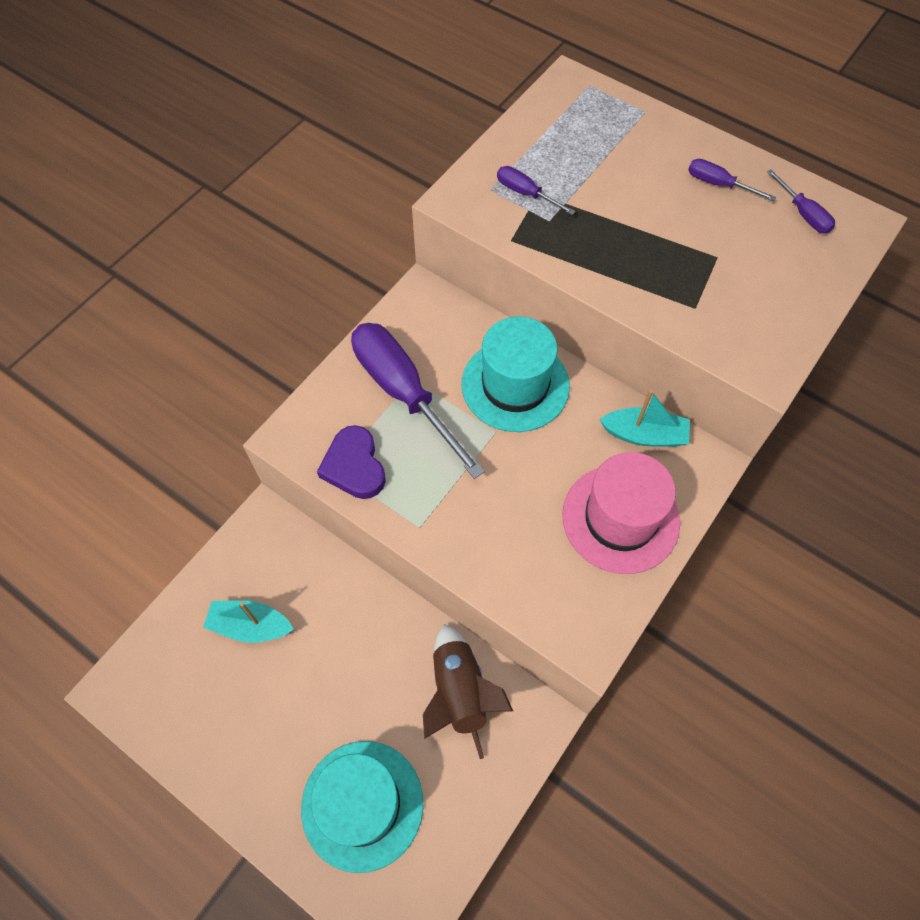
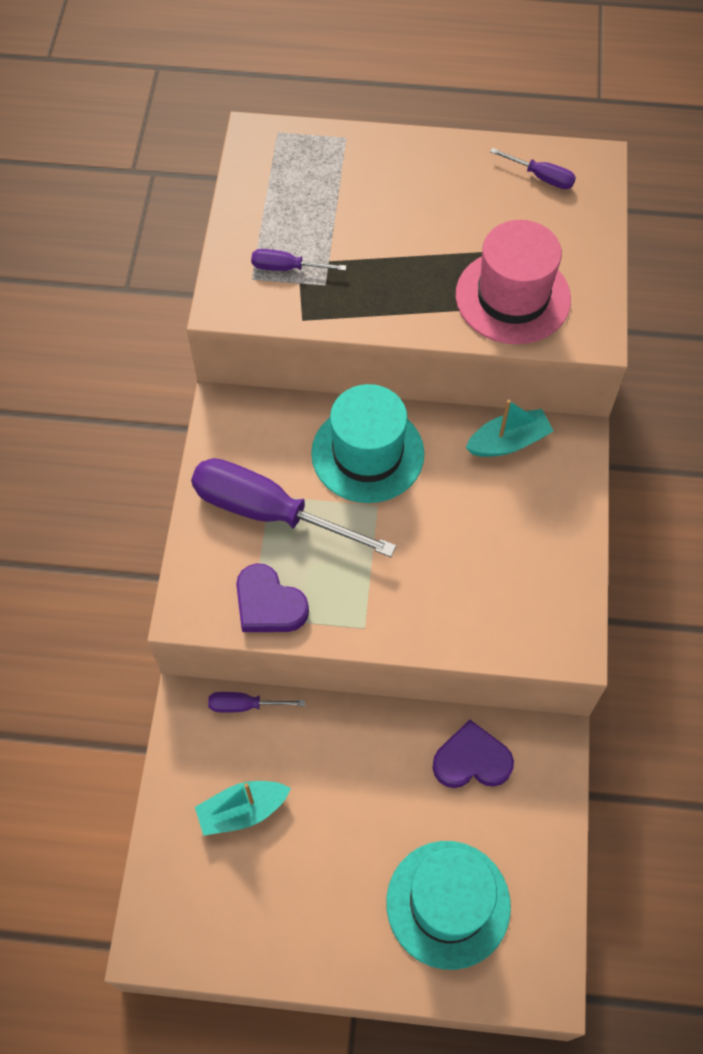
camera: 30 degrees left, 0 degrees up
brown rocket [423,624,513,759] -> purple heart [432,720,514,788]
pink hat [562,452,680,574] -> pink hat moved to [456,220,571,344]
purple screwdriver [688,159,776,201] -> purple screwdriver moved to [208,692,305,713]

